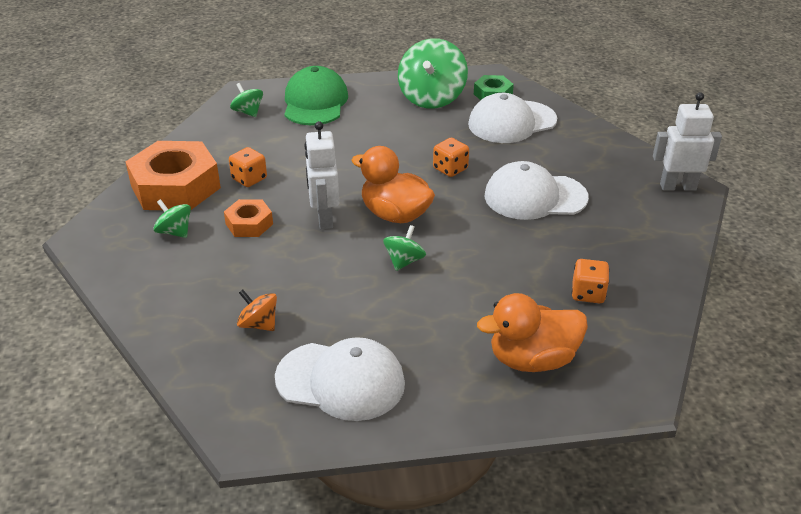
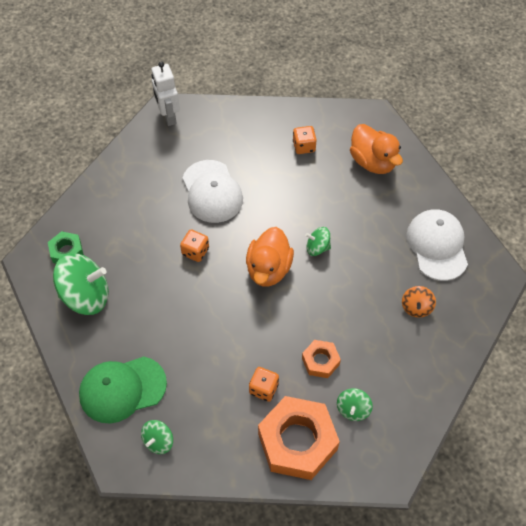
camera: 110 degrees left, 20 degrees up
white robot [304,121,339,229] -> none
white cap [468,93,557,143] -> none

